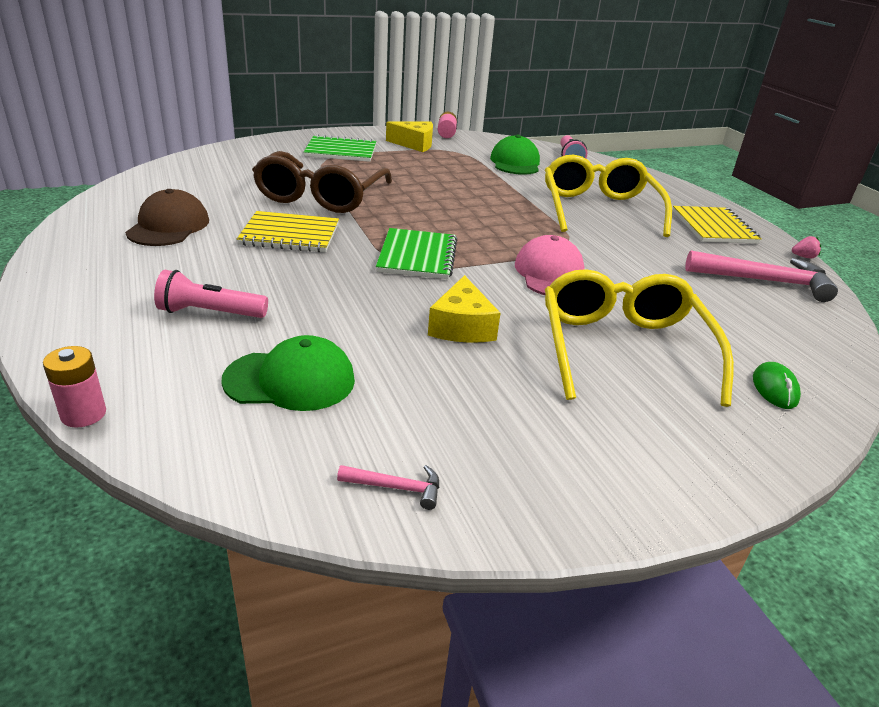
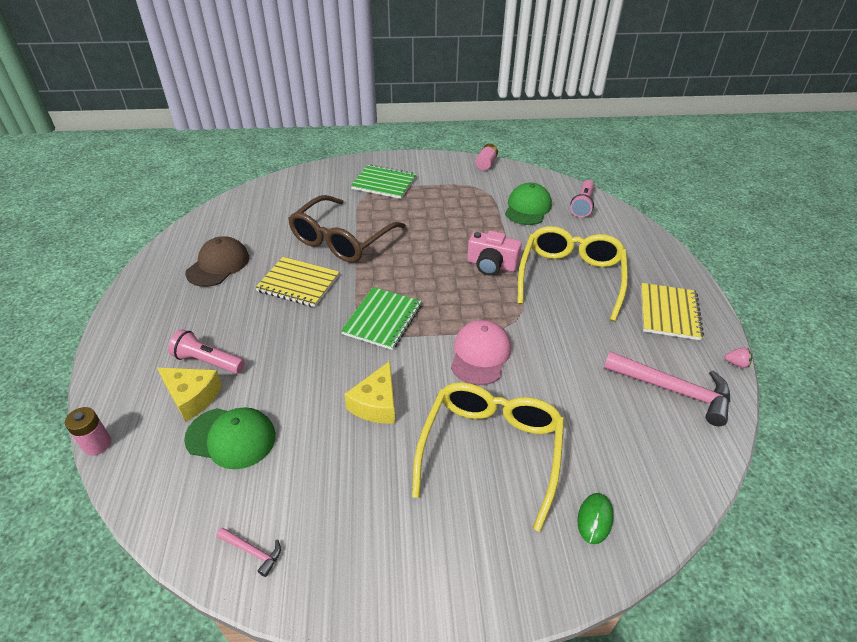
camera: 20 degrees right, 10 degrees up
yellow cheese [386,121,433,152] -> yellow cheese moved to [157,368,222,422]
none -> pink camera [467,231,522,276]

